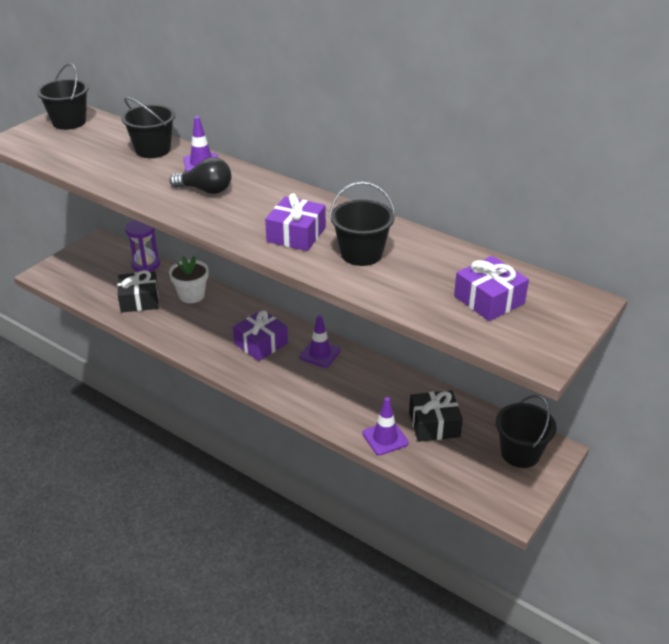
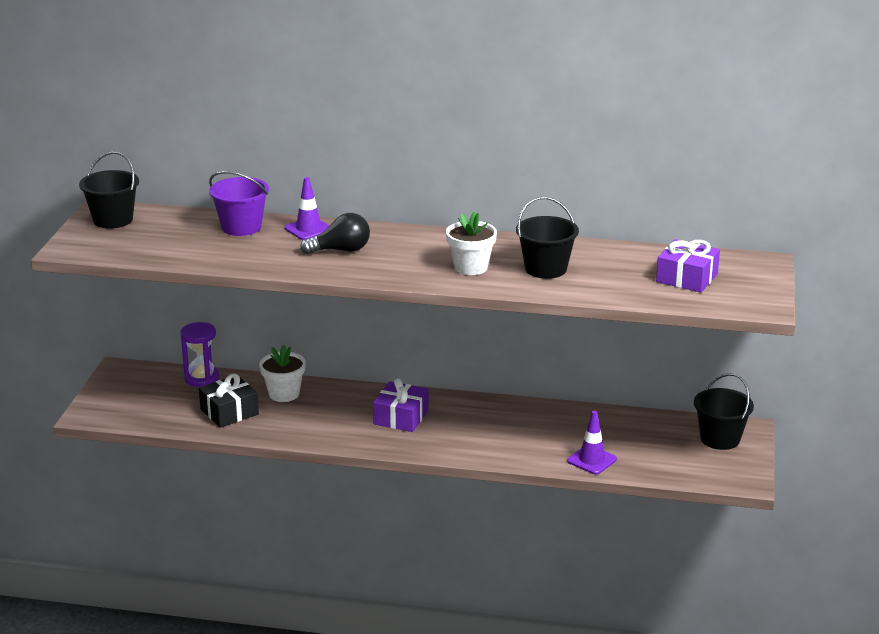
camera: 25 degrees left, 10 degrees down
black bucket [121,97,175,158] -> purple bucket [209,171,269,236]
purple gift [265,193,326,251] -> white flower pot [446,211,497,275]
purple traffic cone [299,315,341,368] -> none
black gift [409,390,463,442] -> none

